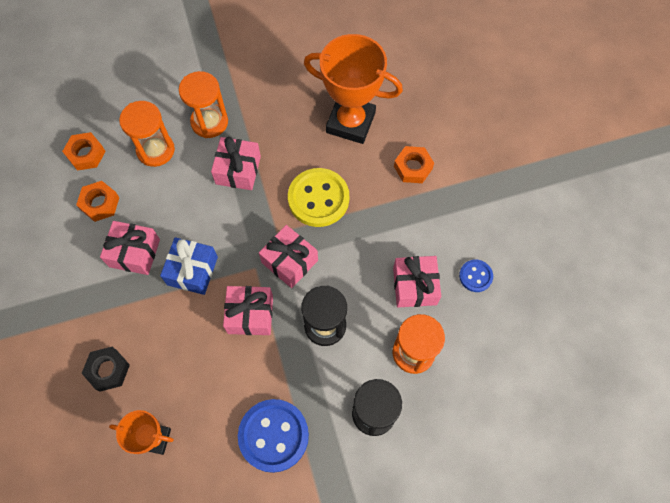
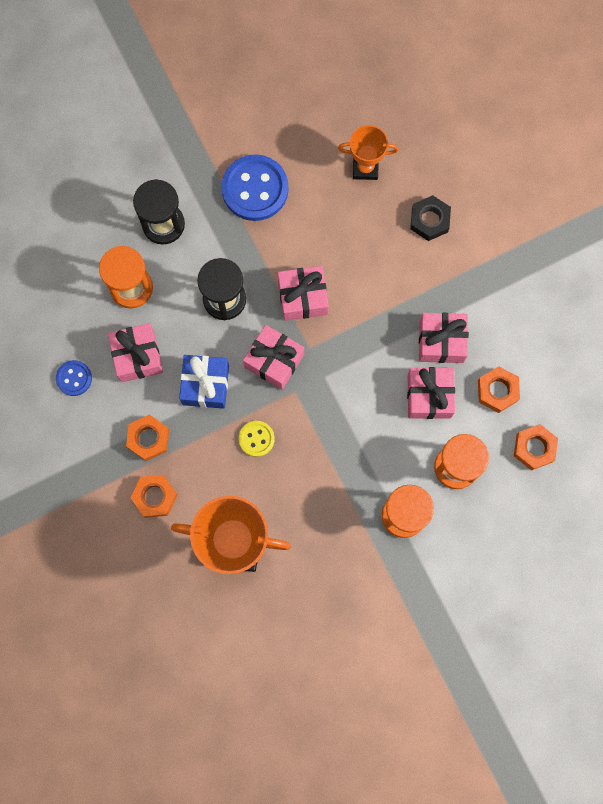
camera: 170 degrees right, 10 degrees up
blue gift [160,237,218,295] -> blue gift moved to [179,355,229,409]
pink gift [211,137,261,190] -> pink gift moved to [407,367,455,419]
yellow button [288,168,349,227] -> yellow button [239,421,275,457], size x0.52
none -> orange nut [126,415,169,461]

